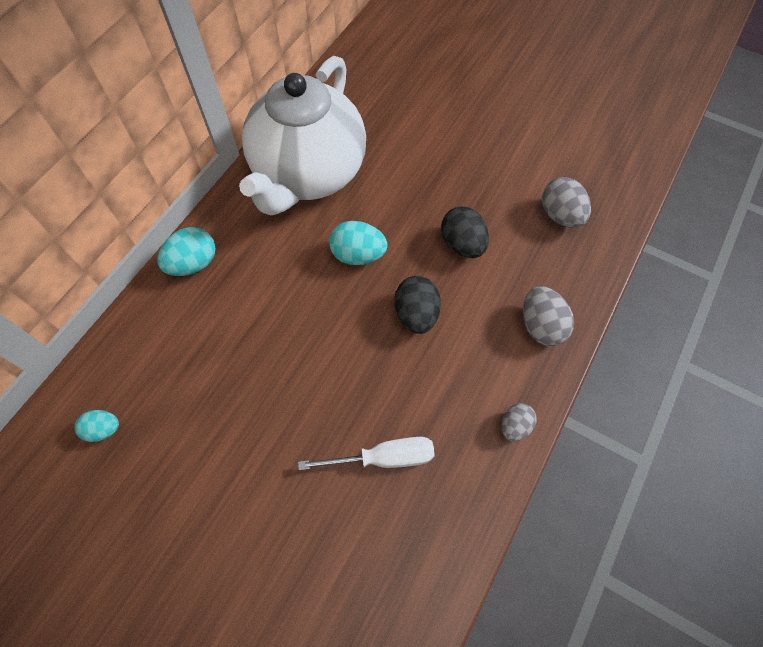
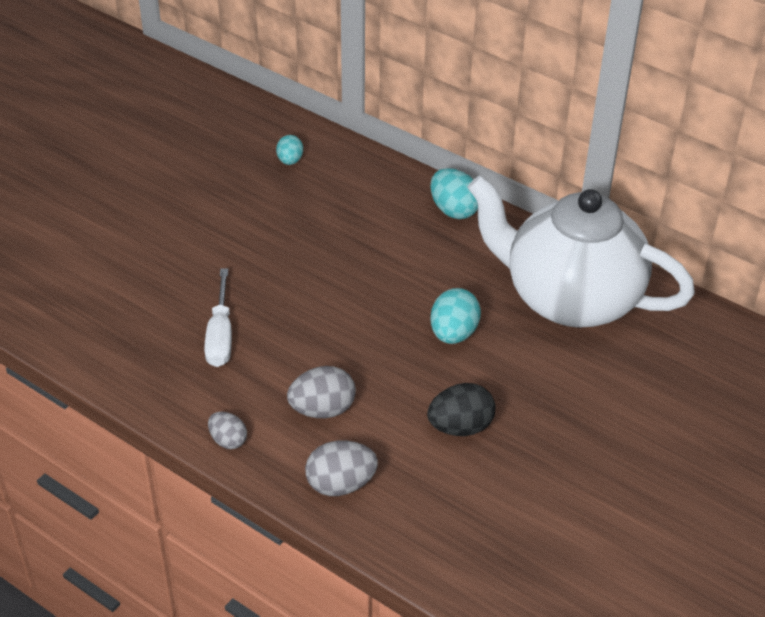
camera: 95 degrees right, 20 degrees down
black egg [394,276,441,334] -> none
grey egg [542,177,591,228] -> grey egg moved to [287,366,356,418]

